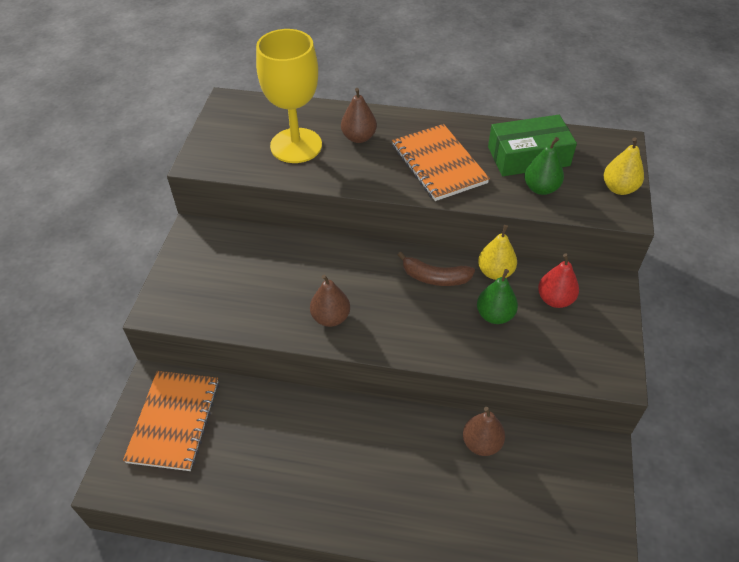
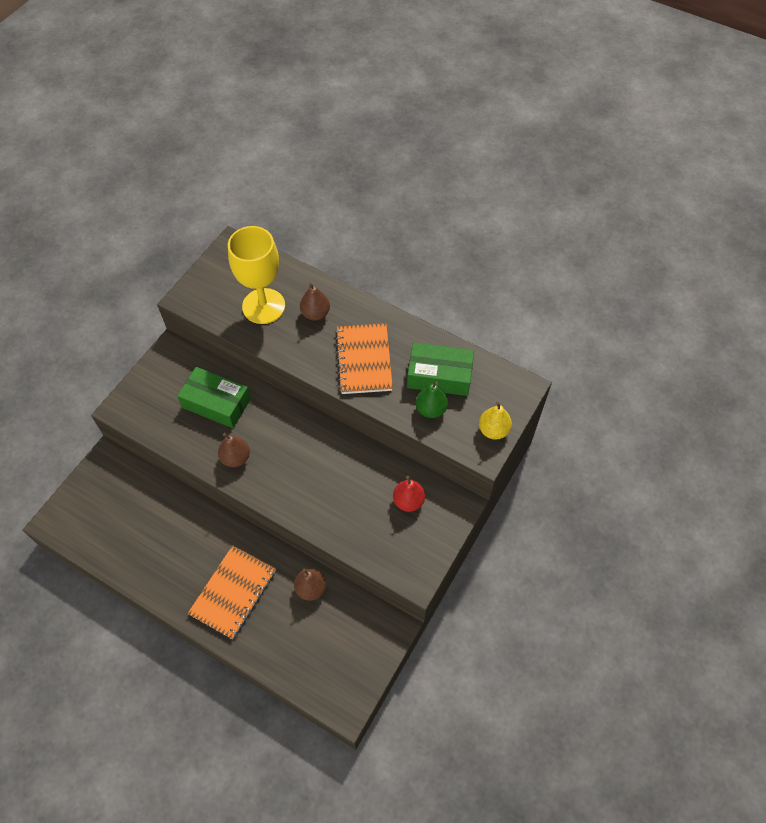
camera: 20 degrees right, 10 degrees up
orange notebook [123,371,219,471] -> orange notebook moved to [188,545,276,639]
brown banana [398,252,475,286] -> none
green pear [477,269,518,324] -> none
yellow pear [478,225,517,280] -> none
none -> green box [177,367,251,428]

